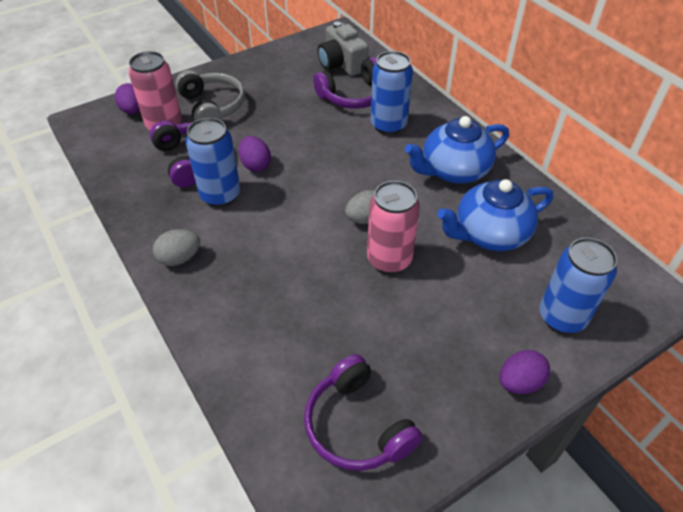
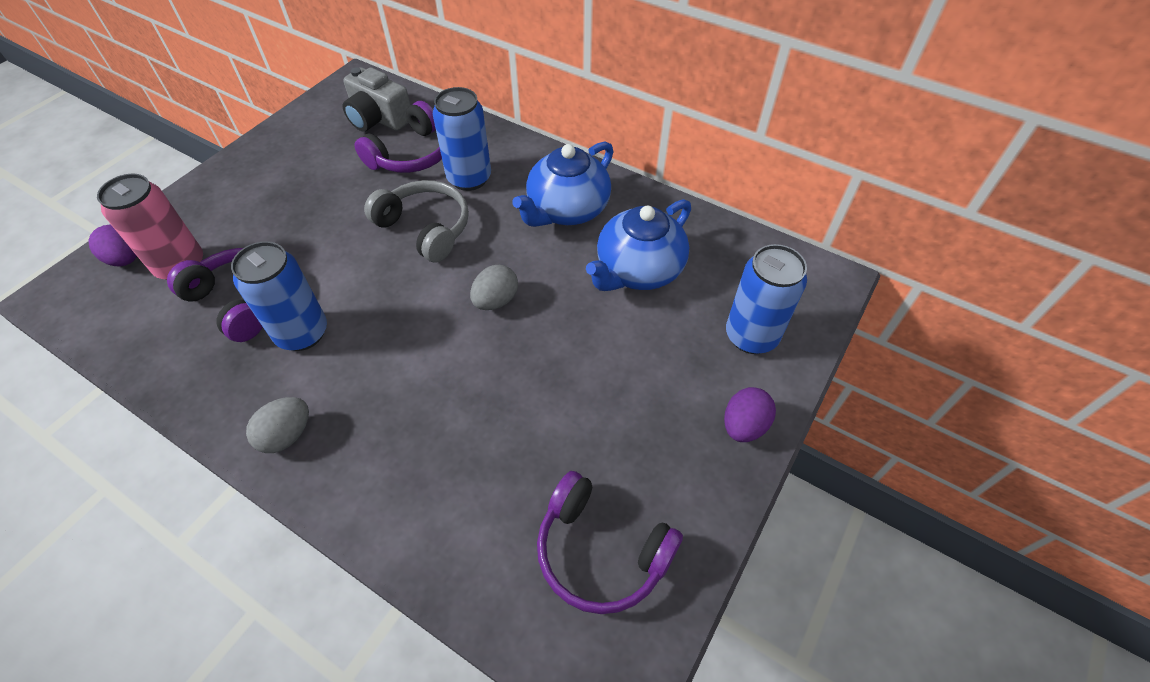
camera: 25 degrees left, 5 degrees up
grey headphones [175,70,245,122] -> grey headphones moved to [364,180,469,263]
purple egg [239,136,271,172] -> none
pink can [367,181,420,274] -> none

